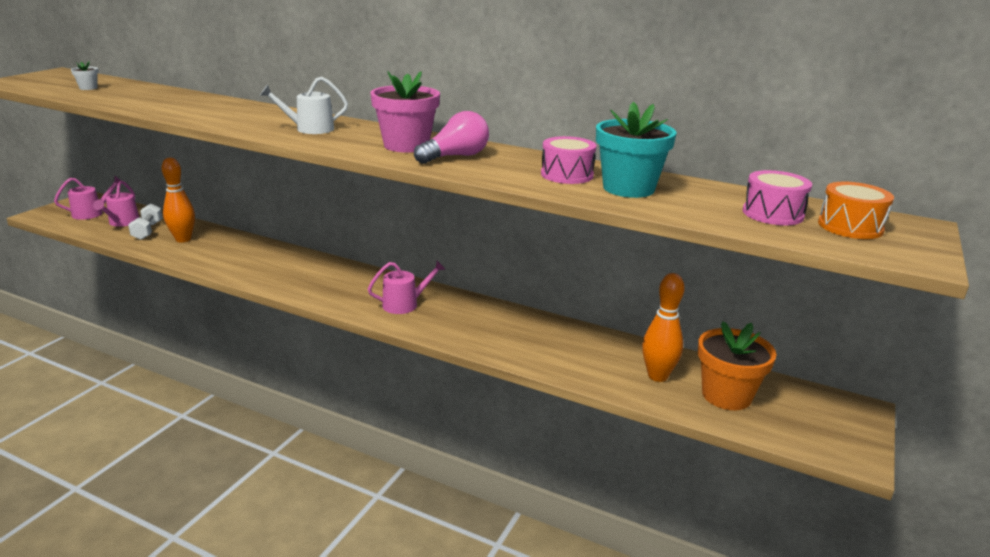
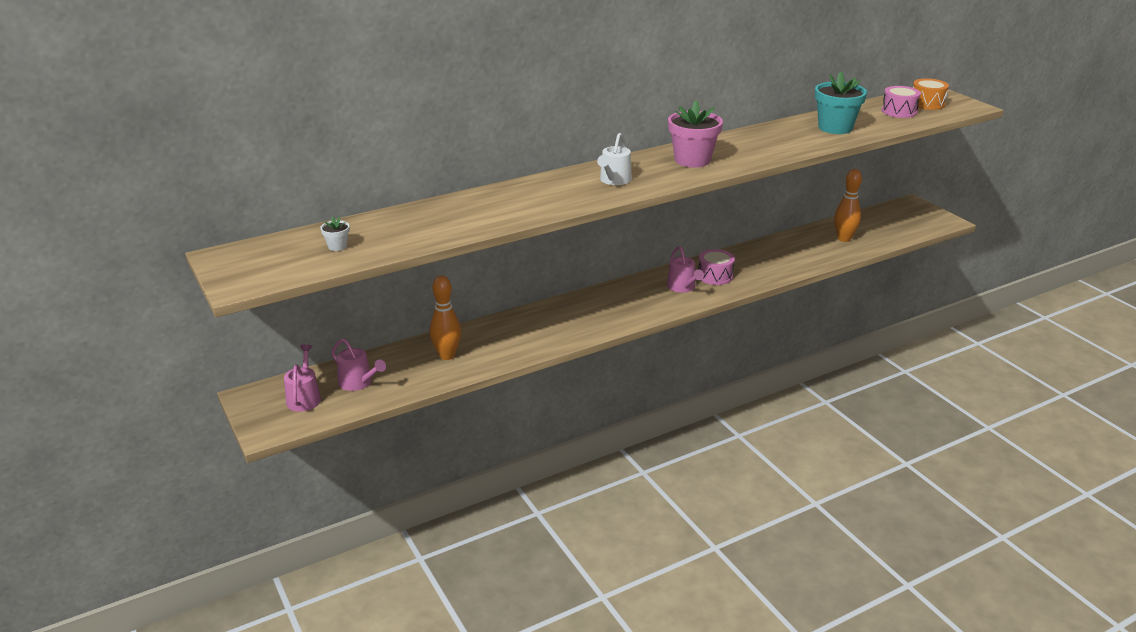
camera: 55 degrees left, 5 degrees up
white dumbbell [128,204,163,240] -> none
pink watering can [368,261,446,314] -> pink watering can turned 150 degrees clockwise [667,246,704,293]
pink light bulb [414,111,489,164] -> none
pink drum [541,136,597,184] -> pink drum moved to [698,249,735,285]
orange flower pot [698,321,776,410] -> none

